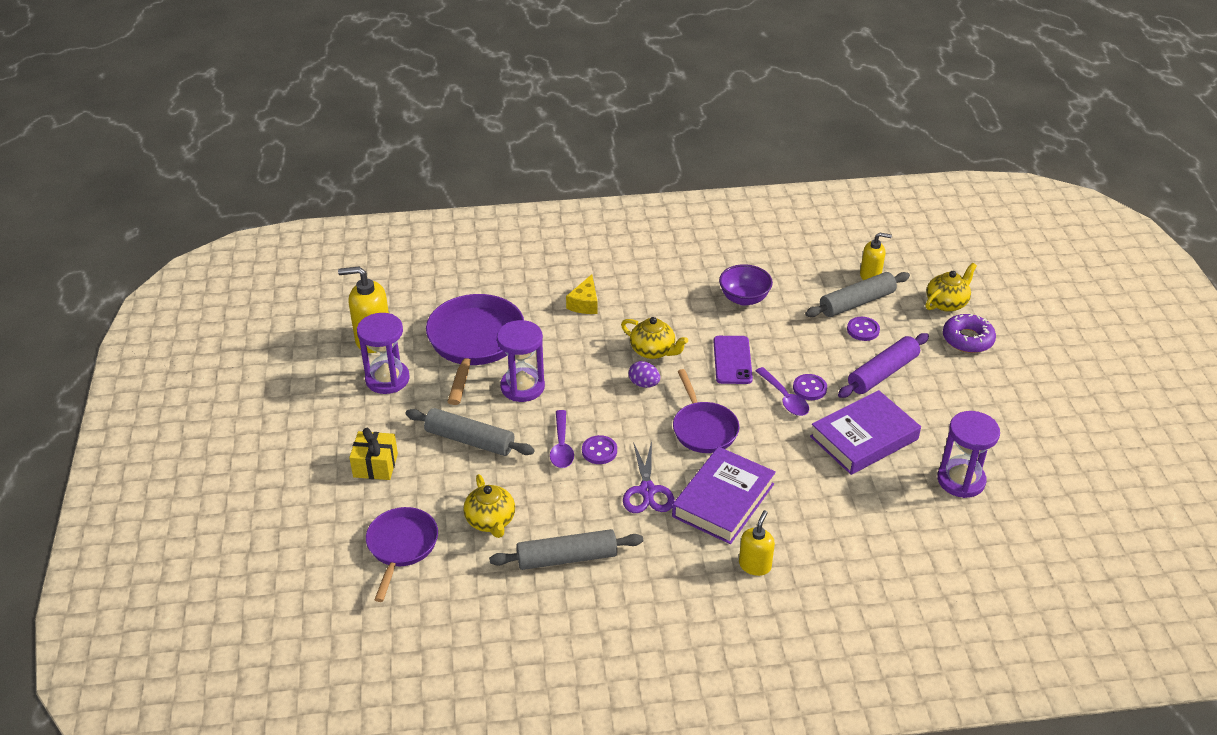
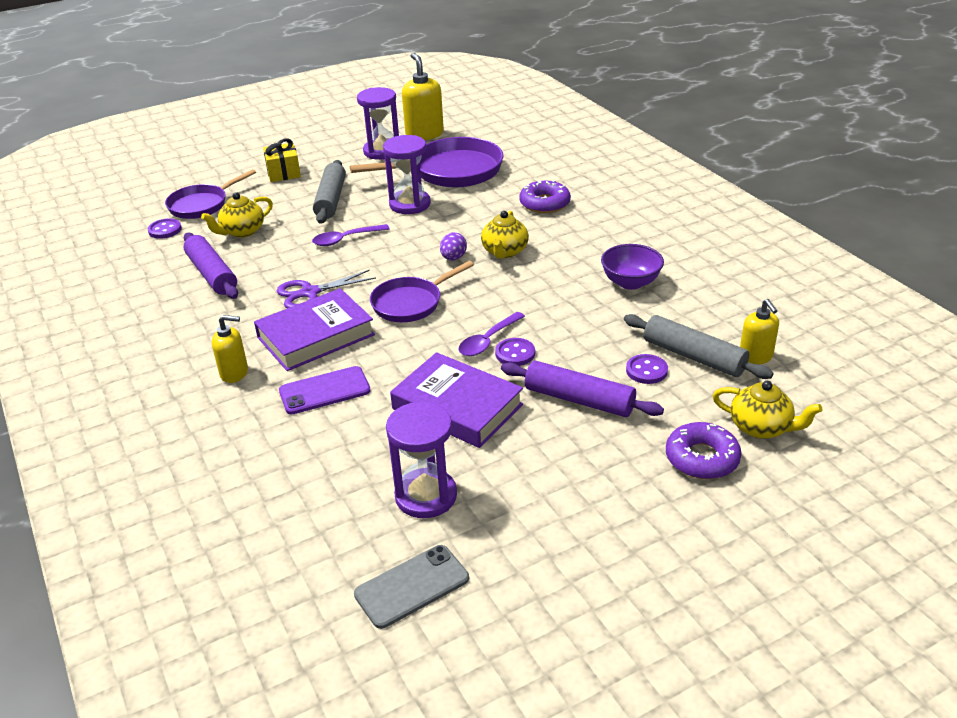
camera: 70 degrees right, 5 degrees down
purple pan [366,507,438,602] -> purple pan turned 150 degrees clockwise [165,169,256,219]
grey rolling pin [489,529,643,570] -> purple rolling pin [184,233,238,299]
yellow cheese [566,274,598,314] -> purple donut [519,180,571,213]
purple button [582,435,617,464] -> purple button moved to [148,218,182,239]
purple book [672,447,776,544] -> purple book turned 45 degrees counterclockwise [254,288,375,371]
purple phone [713,336,753,384] -> purple phone moved to [279,366,371,414]
none -> grey phone [354,545,469,629]

